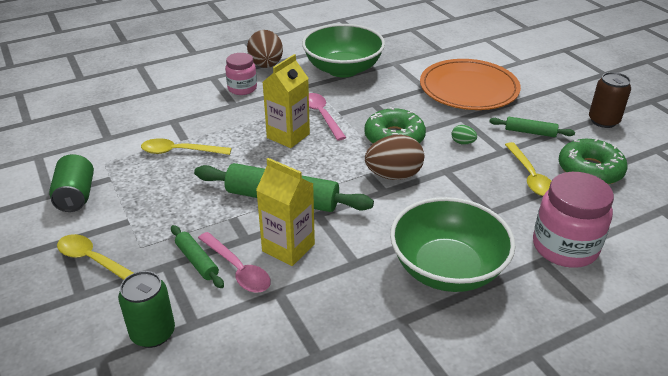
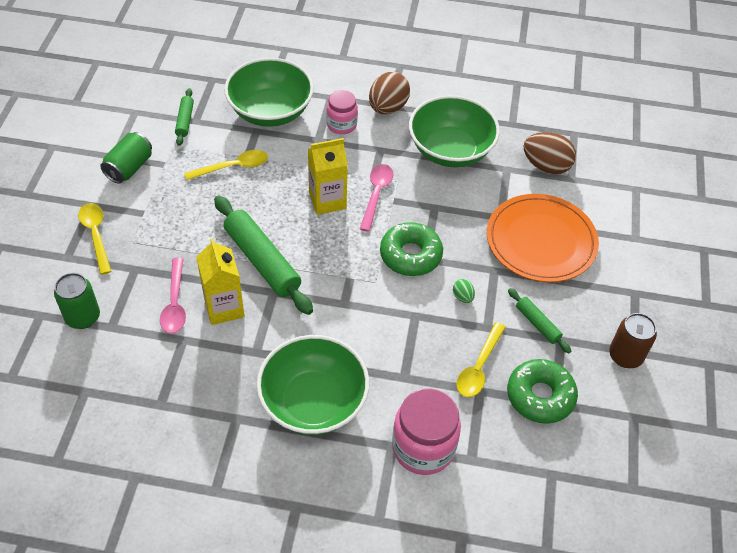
camera: 35 degrees right, 15 degrees up
yellow spoon [141,138,232,155] -> yellow spoon turned 120 degrees clockwise [184,150,268,180]
green rolling pin [171,225,224,288] -> green rolling pin moved to [175,88,194,146]
brown egg [365,135,424,180] -> brown egg moved to [523,132,576,175]
none -> green bowl [224,58,314,127]

